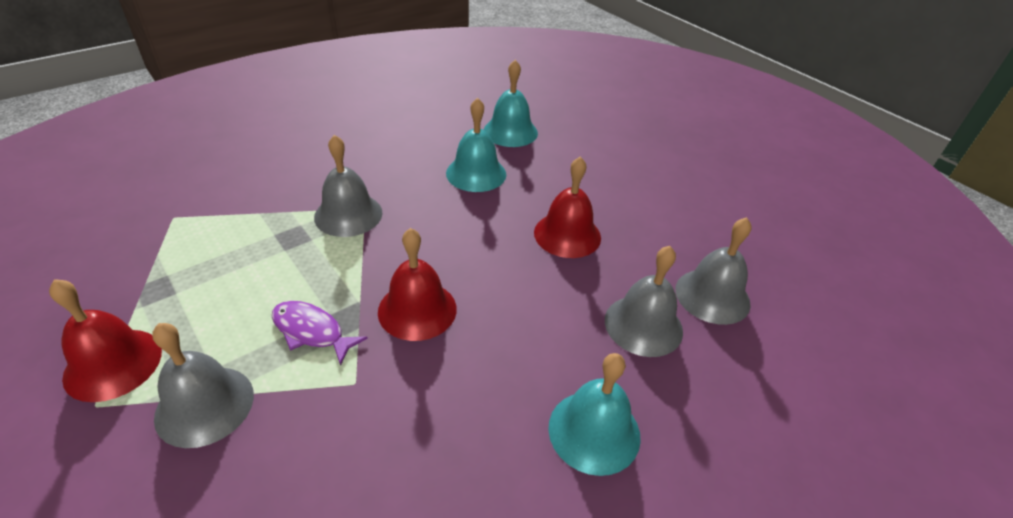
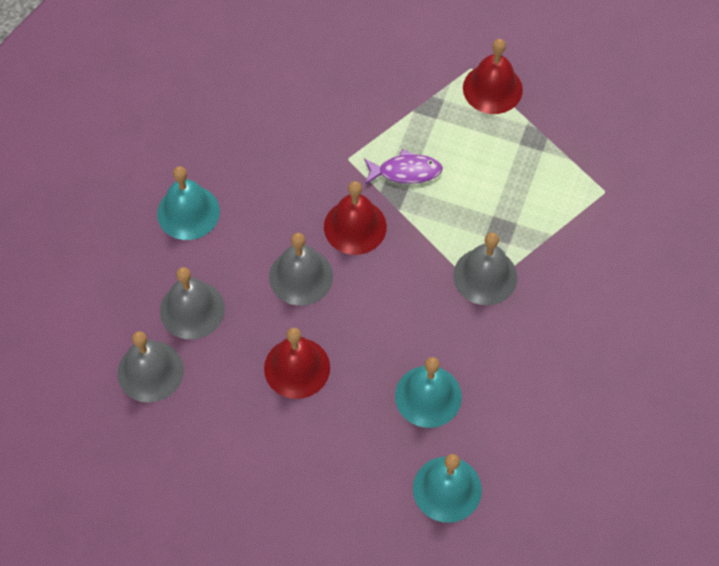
camera: 150 degrees right, 20 degrees up
grey bell [152,323,254,448] -> grey bell moved to [269,233,333,306]

